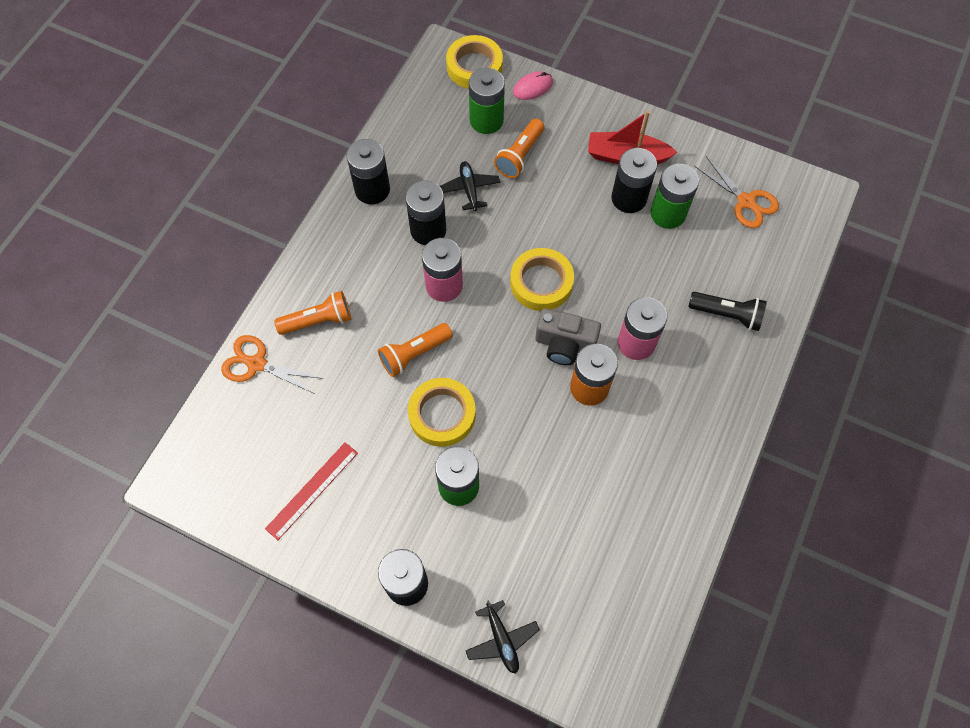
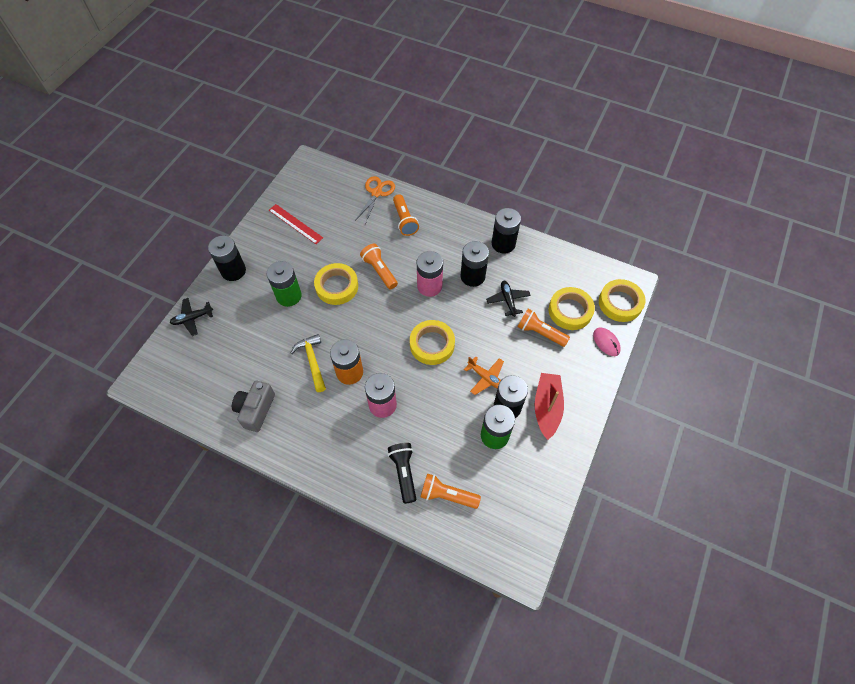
camera: 90 degrees right, 5 degrees down
black plane [440,161,500,211] -> black plane turned 90 degrees counterclockwise [486,281,531,317]
green battery [469,68,505,134] -> yellow tape [549,287,595,330]
grey camera [535,309,601,365] -> grey camera moved to [232,381,275,432]
black flashlight [688,292,767,331] -> black flashlight turned 150 degrees clockwise [388,443,416,504]
orange scissors [694,156,779,228] -> none
none -> yellow hammer [291,334,326,392]
none -> orange flashlight [421,473,481,509]
none -> orange plane [464,356,504,395]

